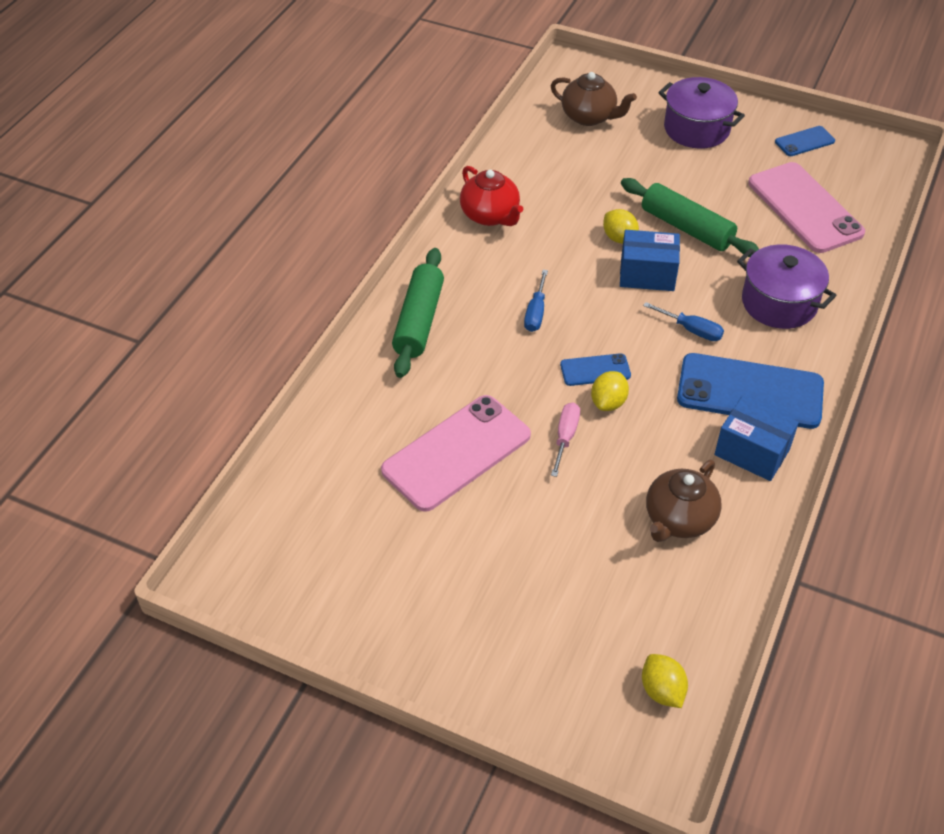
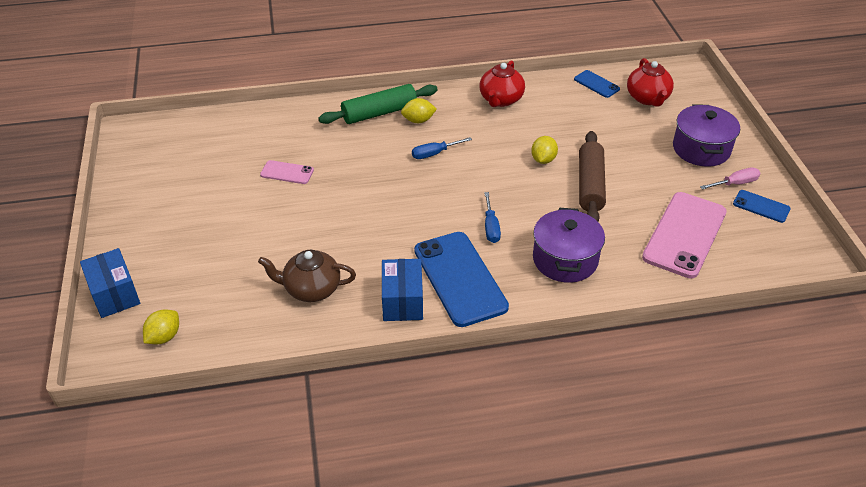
camera: 55 degrees right, 5 degrees down
pink phone [381,395,531,512] -> pink phone [260,160,314,184], size x0.48
brown teapot [551,72,637,126] -> red teapot [627,58,674,107]
pink screwdriver [551,403,580,477] -> pink screwdriver moved to [700,168,760,190]
blue phone [560,353,631,386] -> blue phone moved to [574,70,620,98]
yellow lemon [591,371,629,411] -> yellow lemon moved to [401,98,437,123]
blue box [620,230,680,291] -> blue box moved to [80,248,140,318]
green rolling pin [621,178,759,257] -> brown rolling pin [579,131,606,221]

